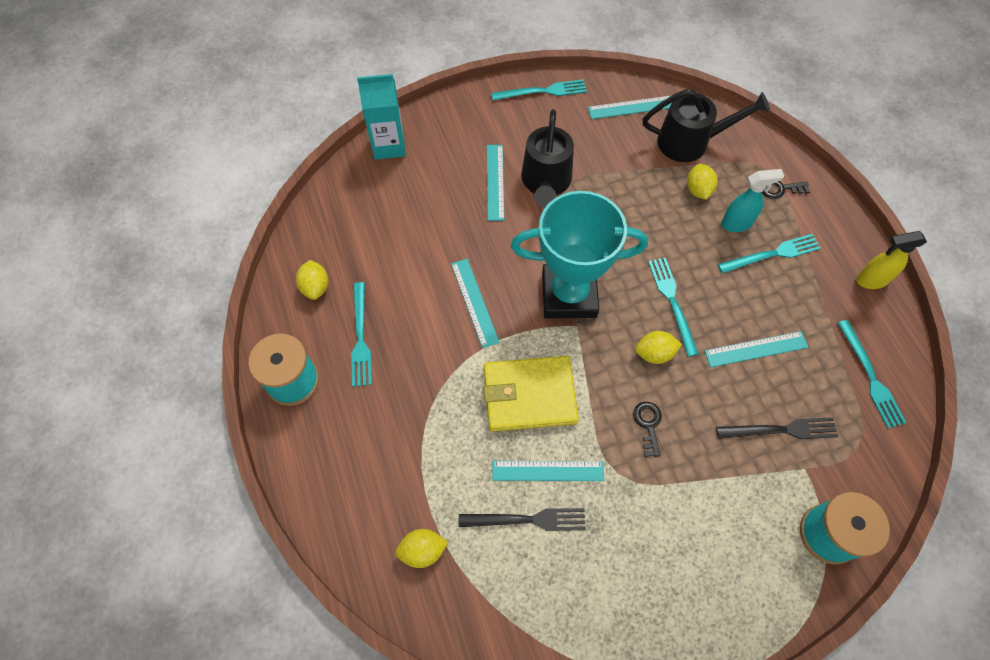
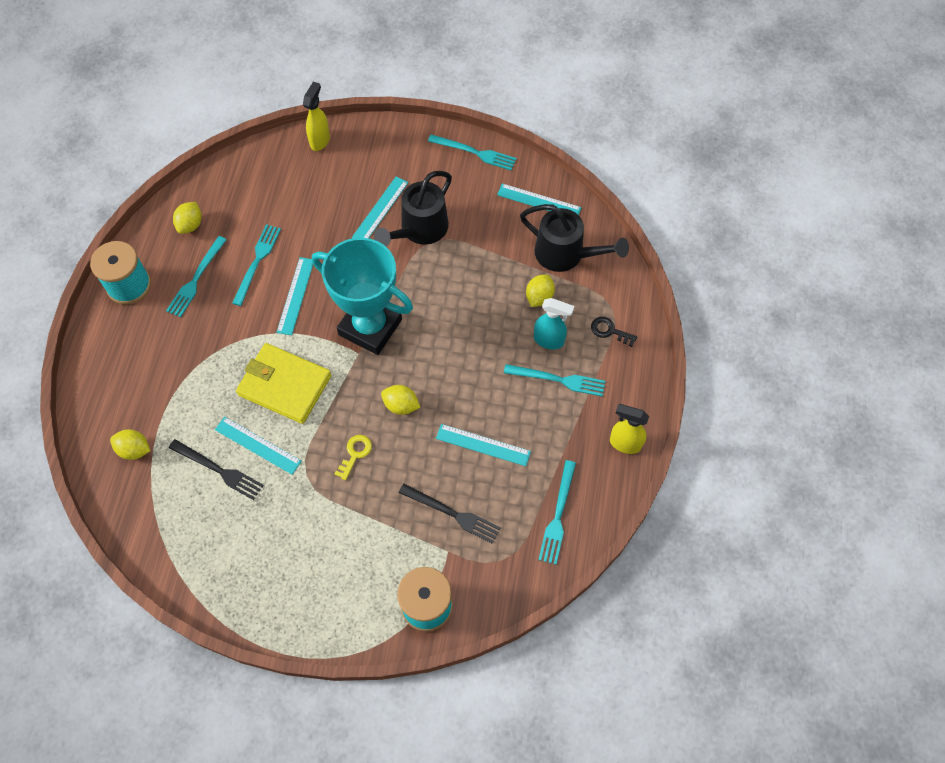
camera: 30 degrees right, 0 degrees up
turquoise carton [357,74,406,160] -> yellow spray bottle [303,82,330,151]
black key [633,402,662,457] -> yellow key [334,435,372,480]
turquoise fork [648,257,699,357] -> turquoise fork moved to [232,224,281,306]

